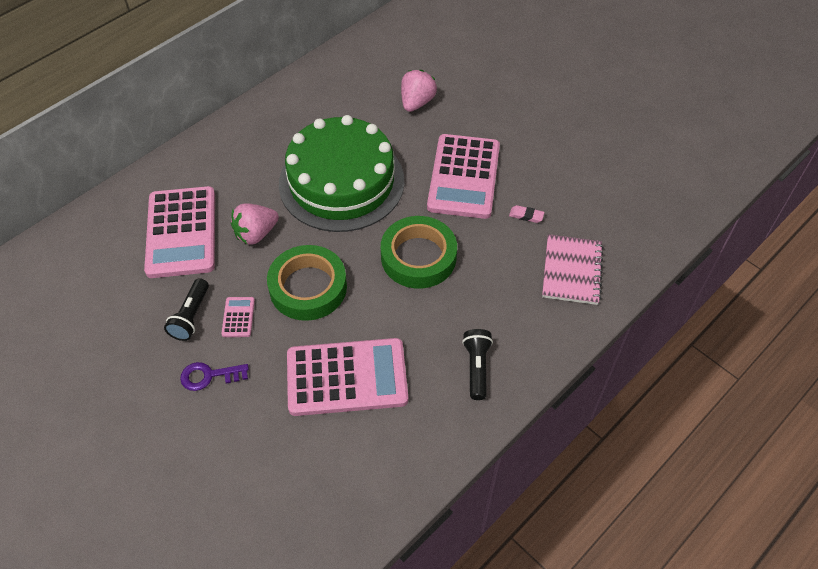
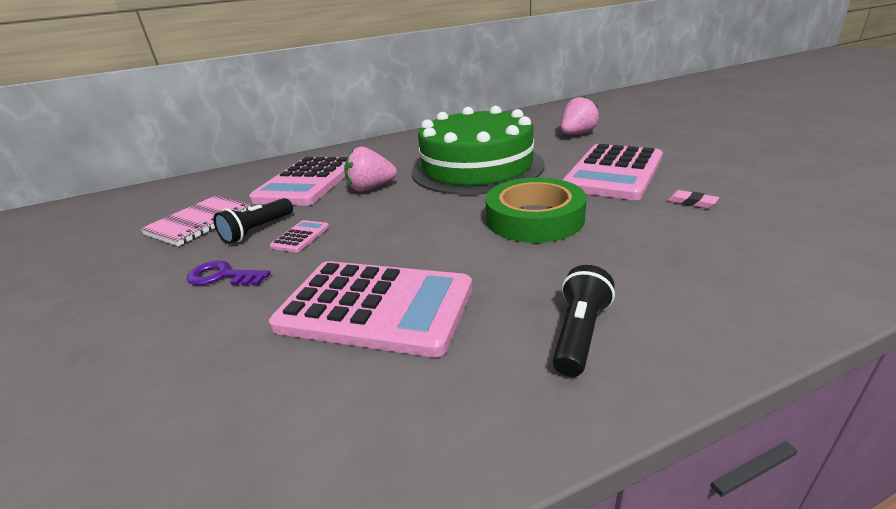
camera: 25 degrees right, 25 degrees down
green tape [267,245,347,321] -> none
pink notebook [542,234,604,305] -> pink notebook moved to [140,195,252,246]

